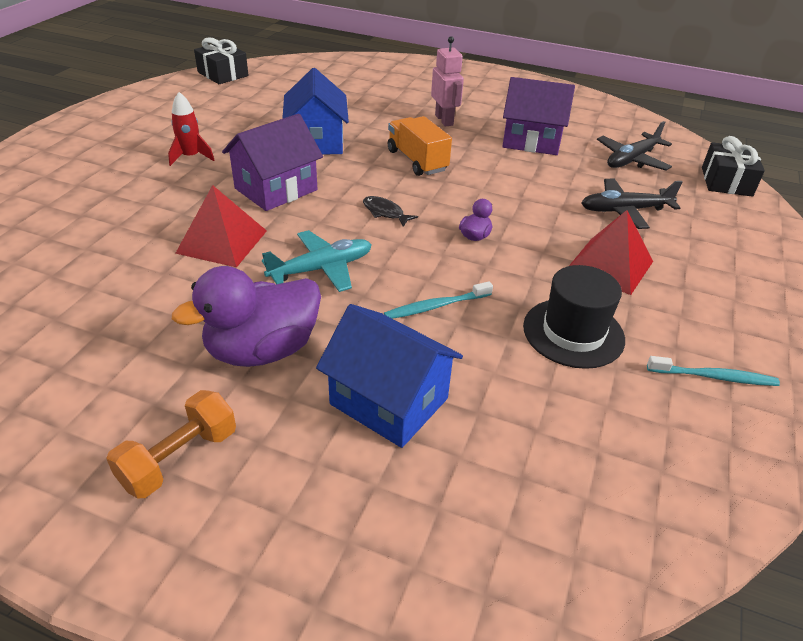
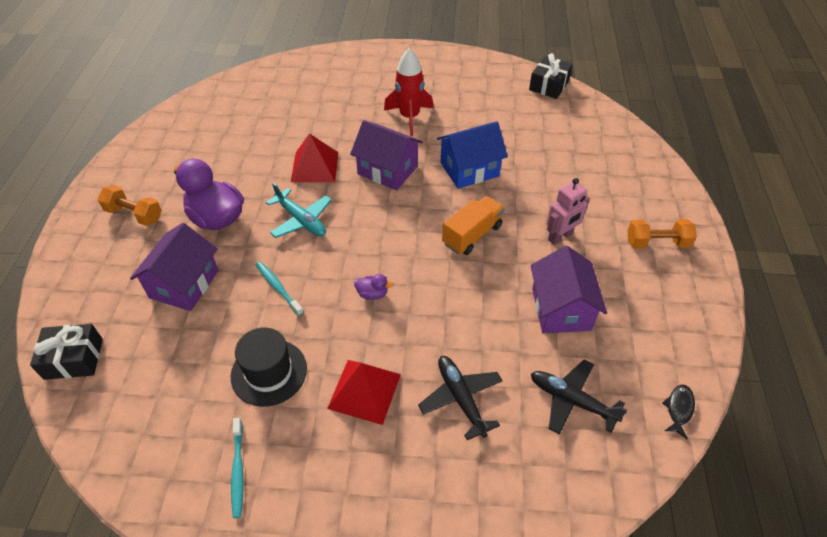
camera: 75 degrees right, 10 degrees up
red rocket [168,92,214,166] -> red rocket [384,48,433,136], size x1.59
blue house [316,304,463,448] -> purple house [130,223,219,311]
black fish [363,196,418,227] -> black fish moved to [663,385,695,439]
black gift [702,136,765,197] -> black gift moved to [30,324,103,380]
none -> orange dumbbell [627,219,697,248]

